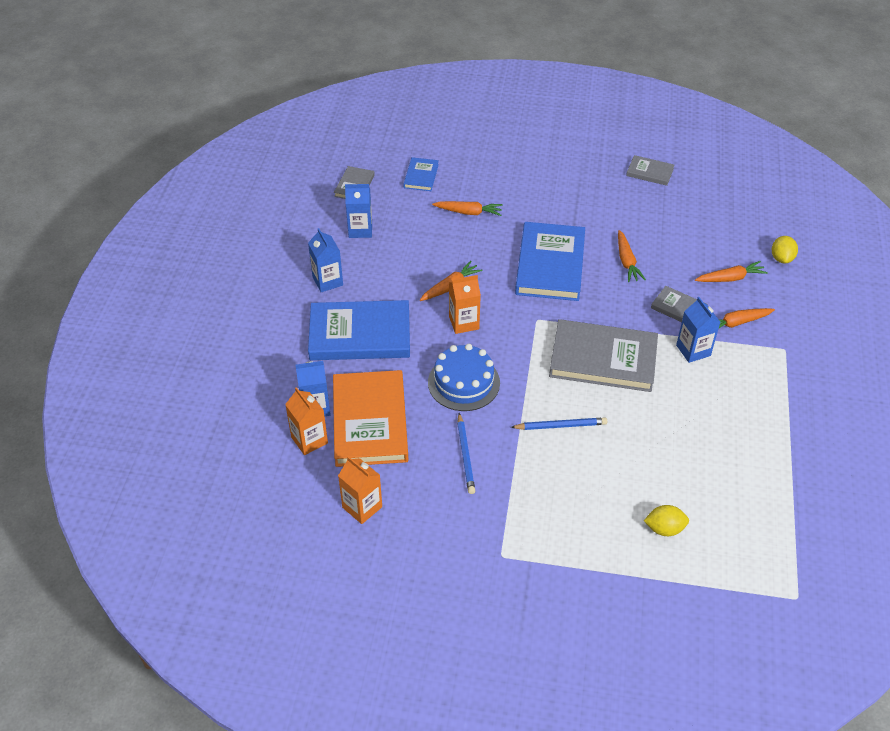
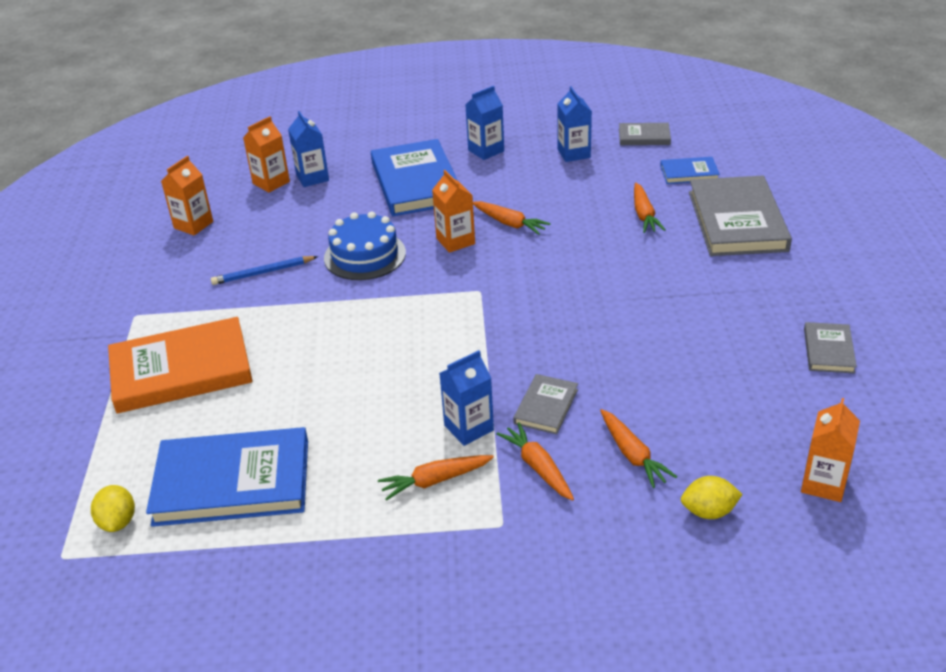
camera: 80 degrees right, 10 degrees down
orange book [333,370,408,467] -> orange book moved to [108,317,253,414]
blue pencil [511,418,607,430] -> none
blue book [515,222,585,301] -> blue book moved to [146,427,308,527]
grey book [549,319,658,392] -> grey book moved to [689,176,792,256]
orange carrot [618,230,646,282] -> orange carrot moved to [378,455,494,501]
yellow lemon [644,505,689,536] -> yellow lemon moved to [91,485,135,532]
none -> orange carton [801,398,860,502]

